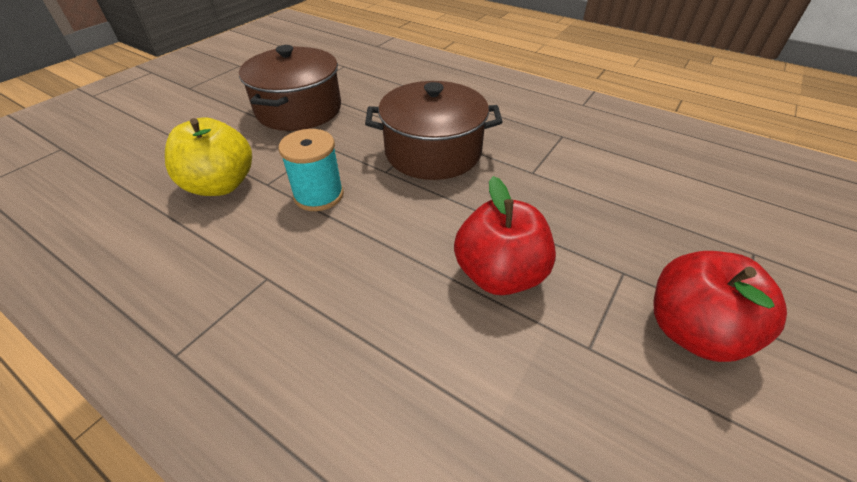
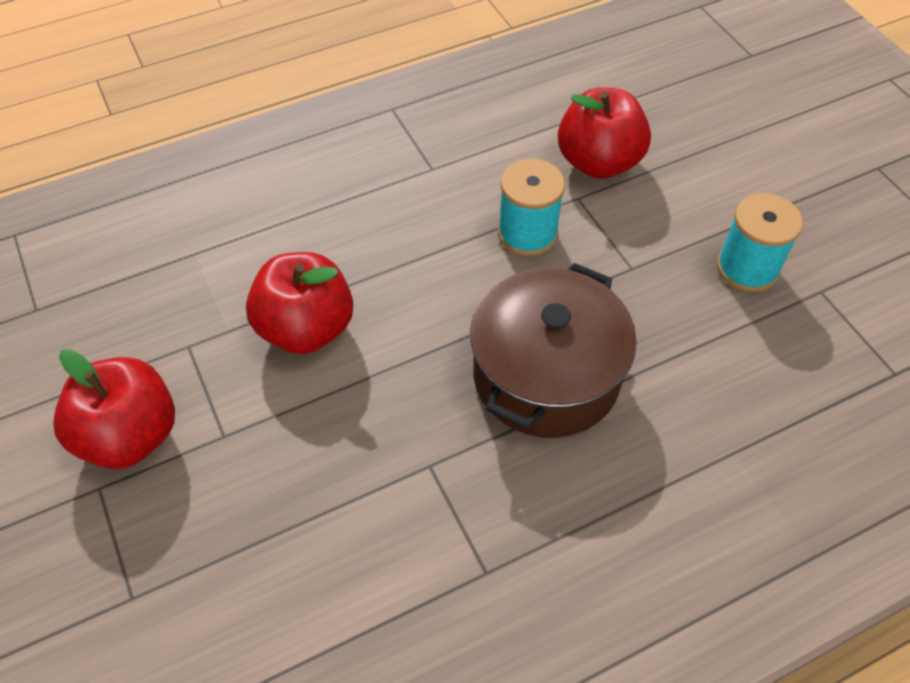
camera: 120 degrees right, 10 degrees up
yellow apple [165,117,252,196] -> red apple [558,87,651,179]
brown pot [239,45,341,131] -> turquoise spool [717,193,803,292]

